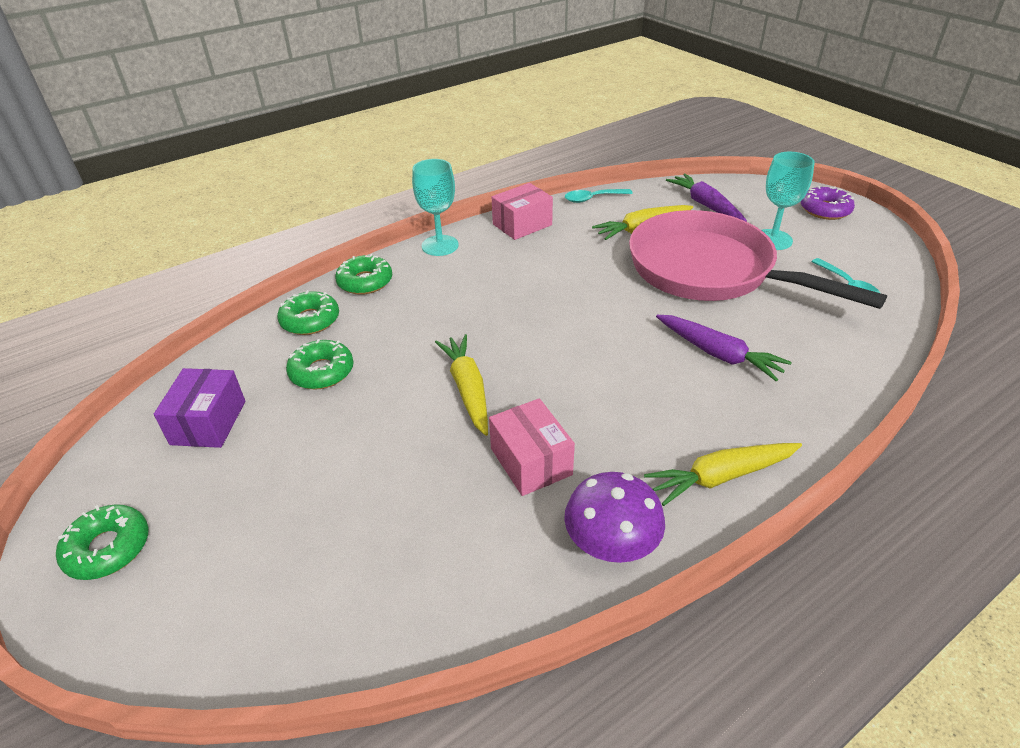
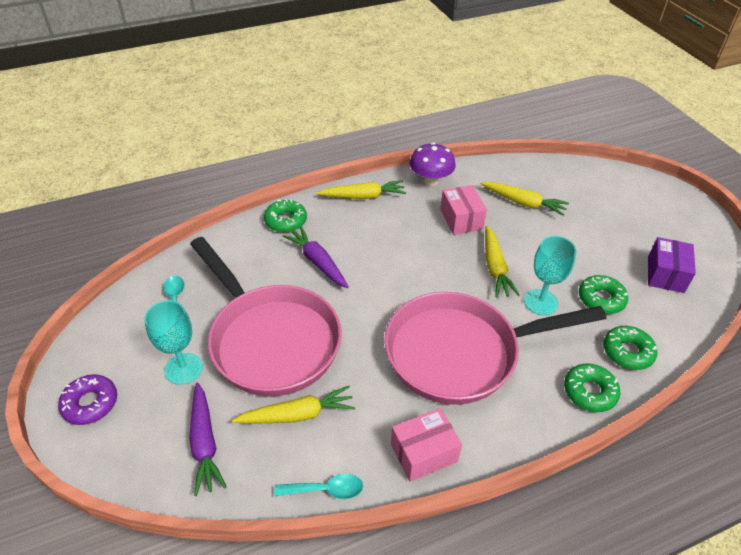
camera: 170 degrees left, 5 degrees up
green donut [56,504,148,580] -> green donut moved to [264,199,307,232]
turquoise goblet [412,159,459,256] -> turquoise goblet moved to [524,236,576,315]
none -> pink pan [385,292,606,405]
none -> yellow carrot [480,182,569,216]

